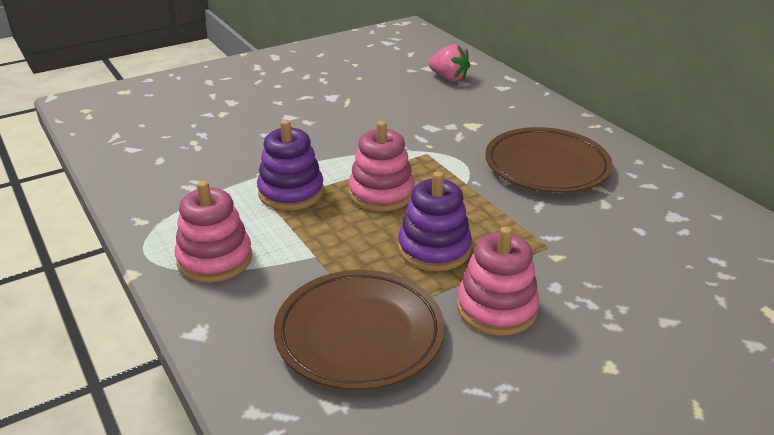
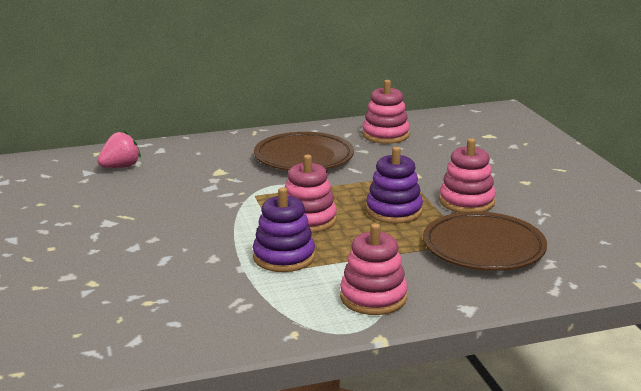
camera: 75 degrees left, 10 degrees down
none -> pink stacking toy [362,80,410,144]

